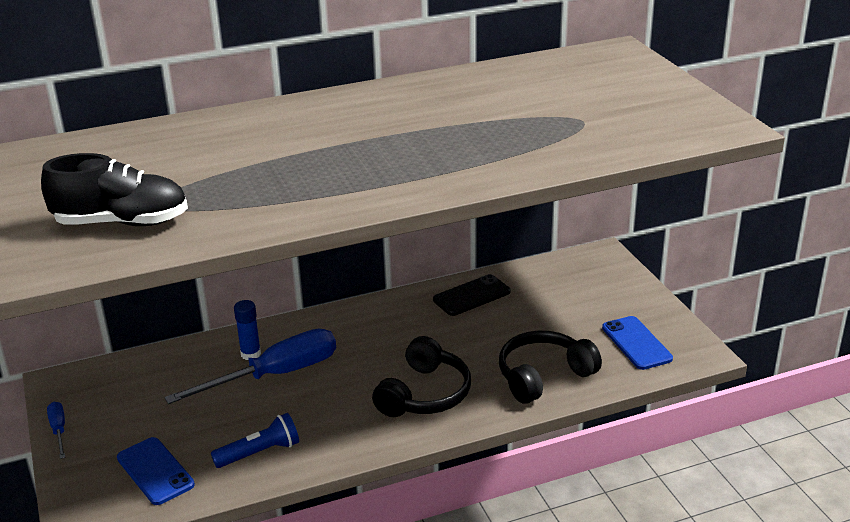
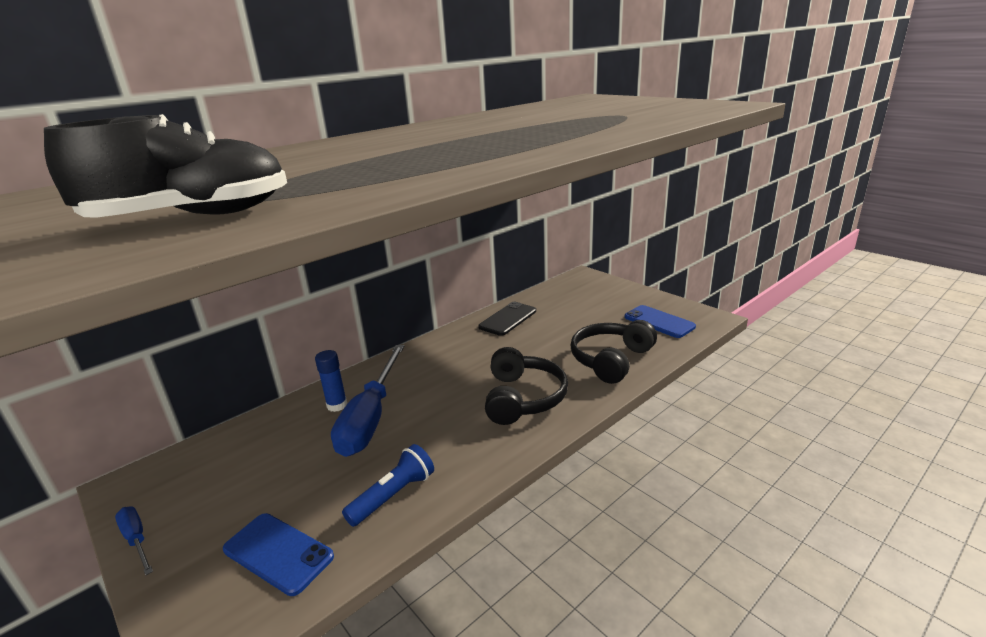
camera: 20 degrees left, 5 degrees down
blue screwdriver [164,329,336,404] -> blue screwdriver turned 150 degrees clockwise [331,345,404,457]

